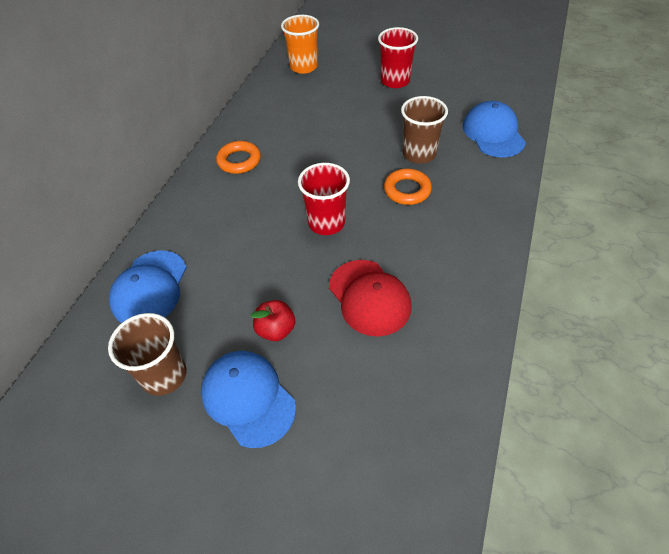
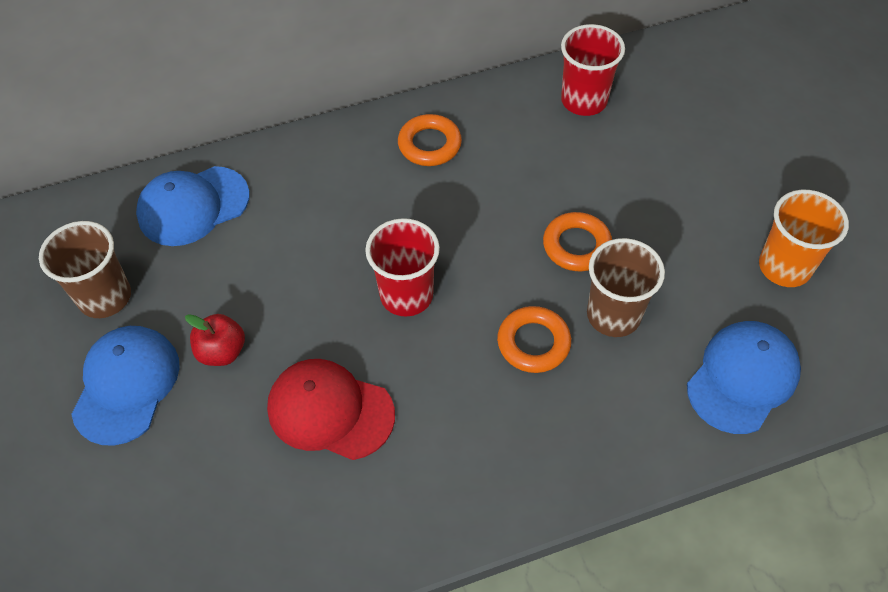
camera: 50 degrees right, 5 degrees up
orange cup [281,15,319,74] -> orange cup moved to [759,190,849,287]
red cap [329,260,411,337] -> red cap turned 90 degrees clockwise [267,359,395,460]
red cup [378,27,418,88] -> red cup moved to [561,24,625,116]
none -> orange ring [543,212,612,271]

